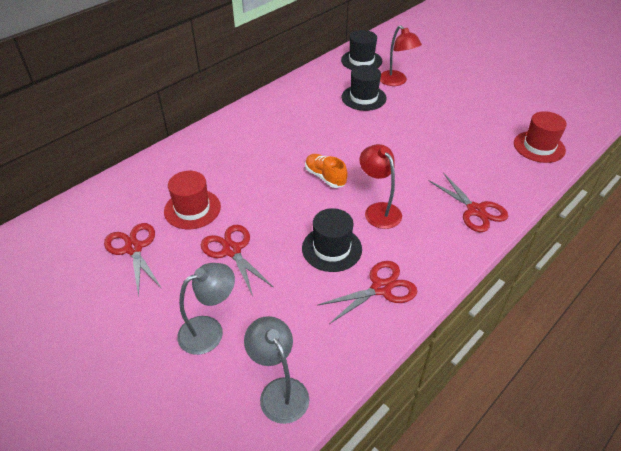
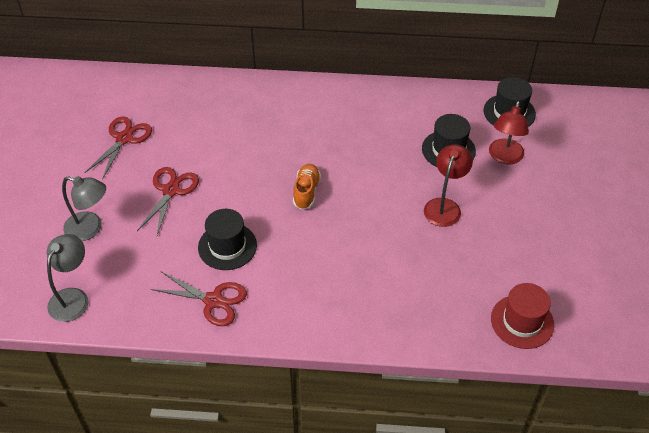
camera: 50 degrees right, 5 degrees up
red hat [164,171,221,229] -> none
red lamp [359,144,402,229] -> red lamp moved to [424,144,473,227]
red scissors [429,172,508,232] -> none

